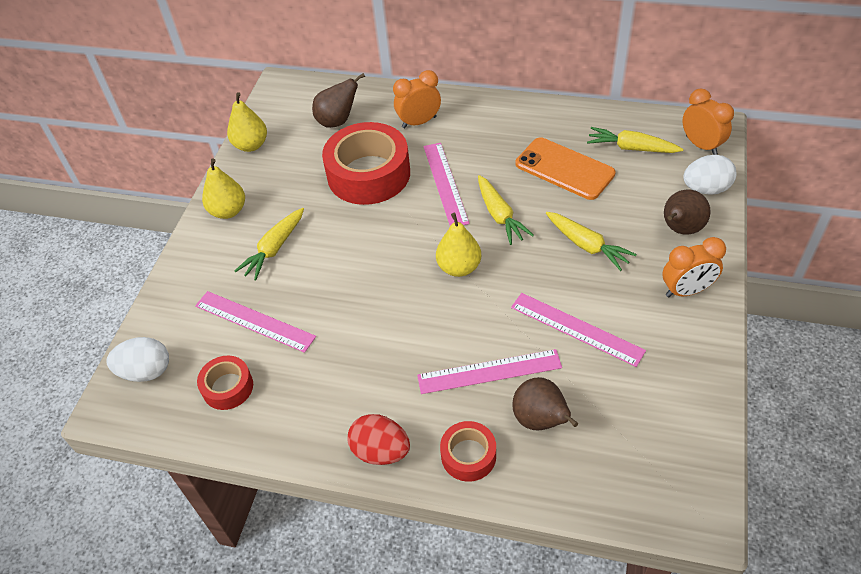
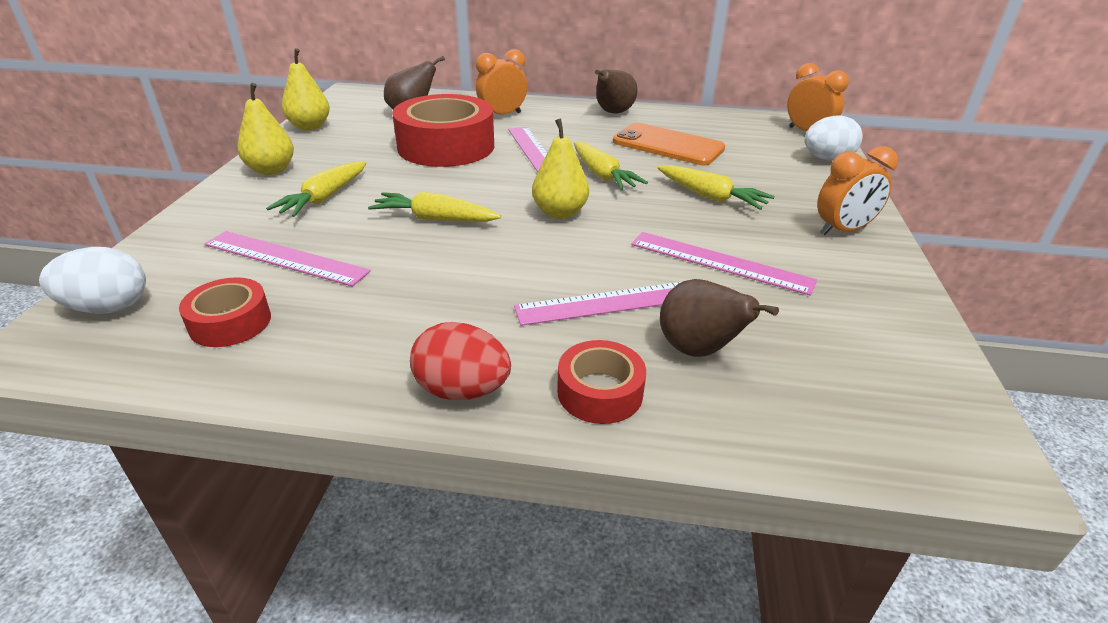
camera: 10 degrees left, 15 degrees down
yellow carrot [587,127,683,153] -> yellow carrot moved to [368,192,501,222]
brown pear [664,190,711,235] -> brown pear moved to [595,69,638,113]

